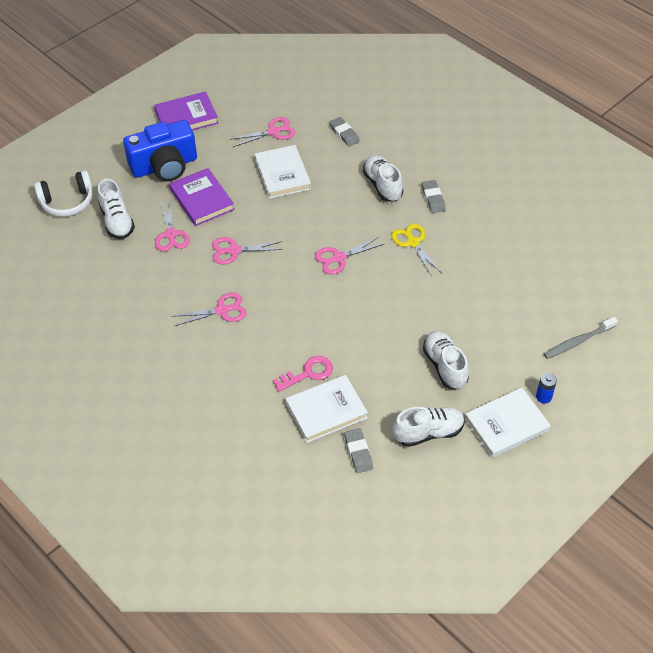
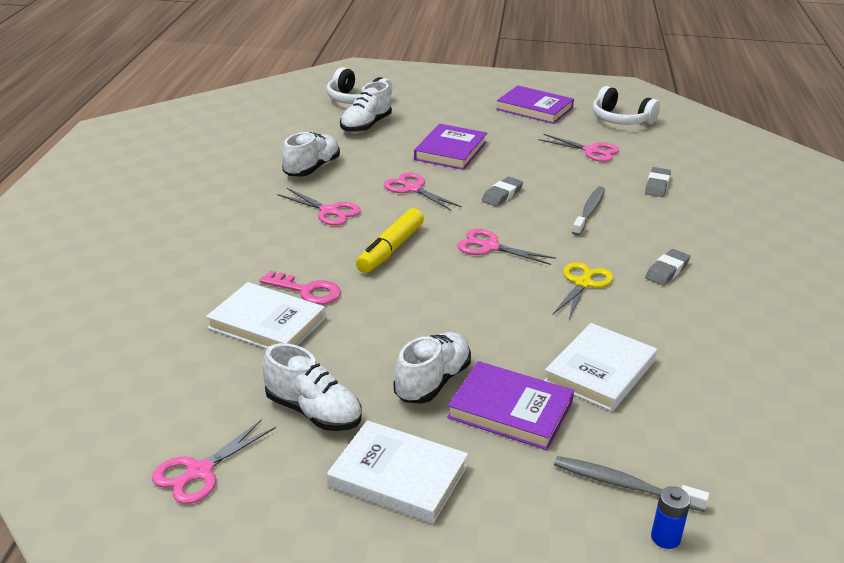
camera: 50 degrees right, 20 degrees down
blue camera [123,120,197,182] -> none
pink scissors [155,201,190,252] -> pink scissors moved to [152,419,276,504]
white book [255,145,311,199] -> white book moved to [544,323,657,411]
grey eraser [344,428,373,473] -> grey eraser moved to [482,177,523,207]
white shoe [363,155,403,202] -> white shoe moved to [282,132,340,177]
blue battery [536,373,557,403] -> blue battery moved to [651,486,691,549]
none -> yellow marker [356,208,424,273]
none -> purple book [447,361,574,450]
none -> grey toothbrush [572,186,605,236]
none -> white headphones [592,86,660,125]

